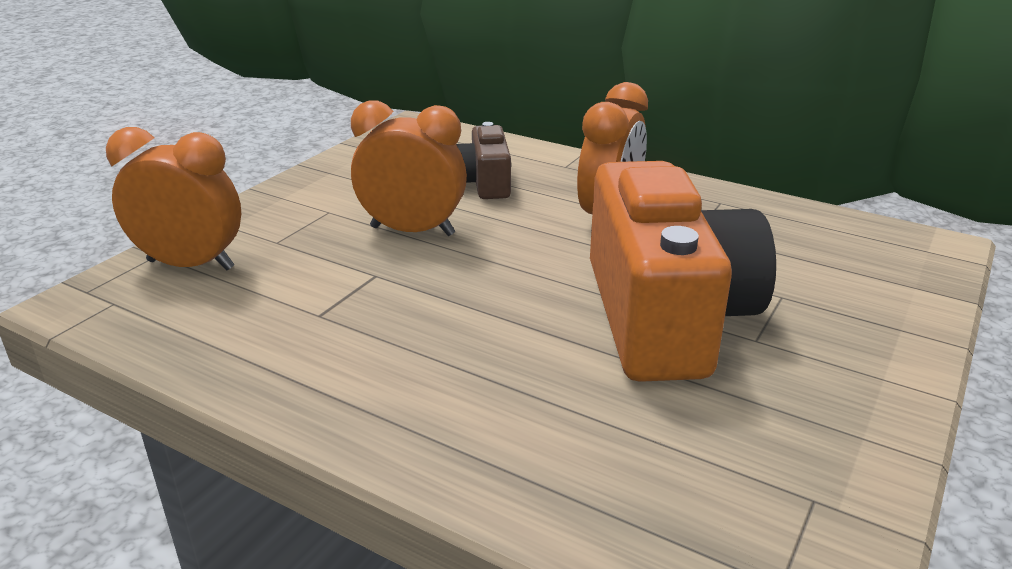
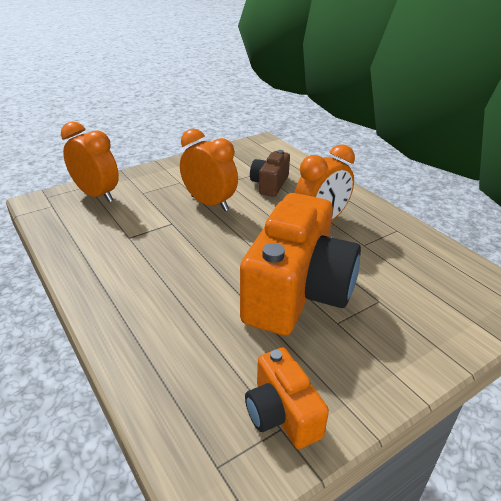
camera: 25 degrees right, 5 degrees up
none -> orange camera [245,347,329,449]

